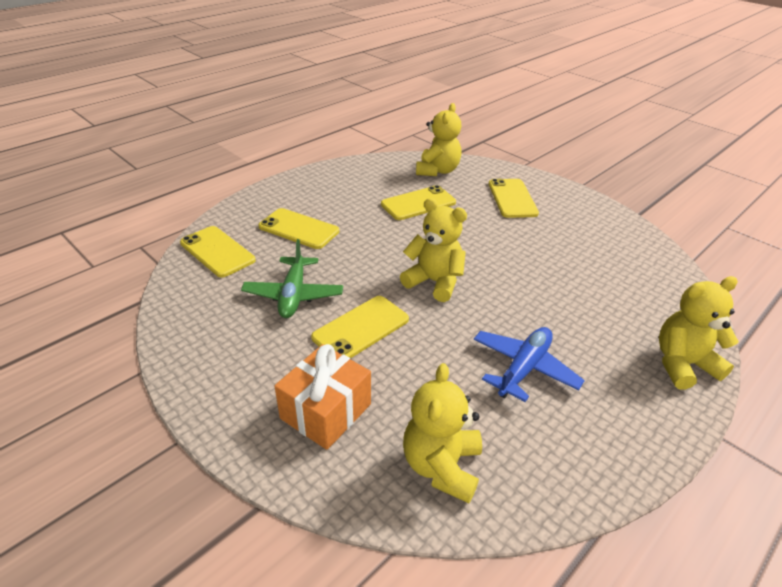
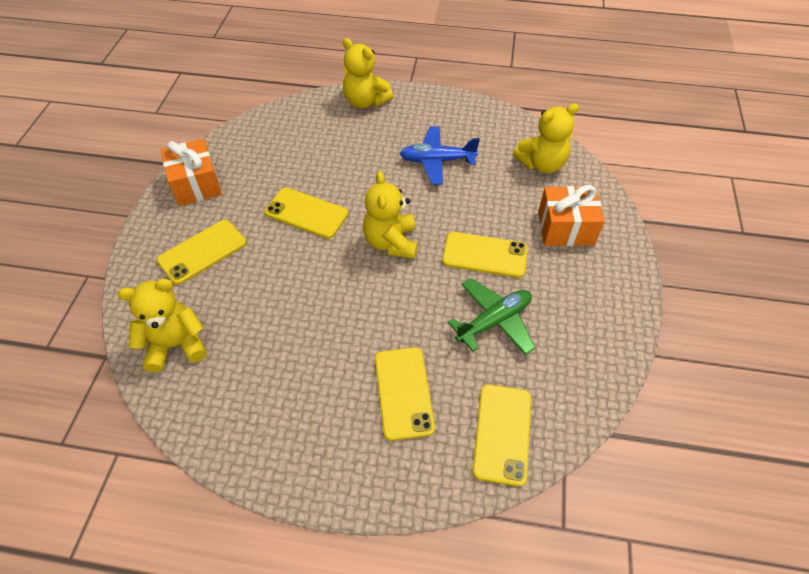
camera: 125 degrees left, 15 degrees up
yellow phone [381,185,456,220] -> yellow phone moved to [265,188,348,239]
none -> orange gift [161,139,222,206]

